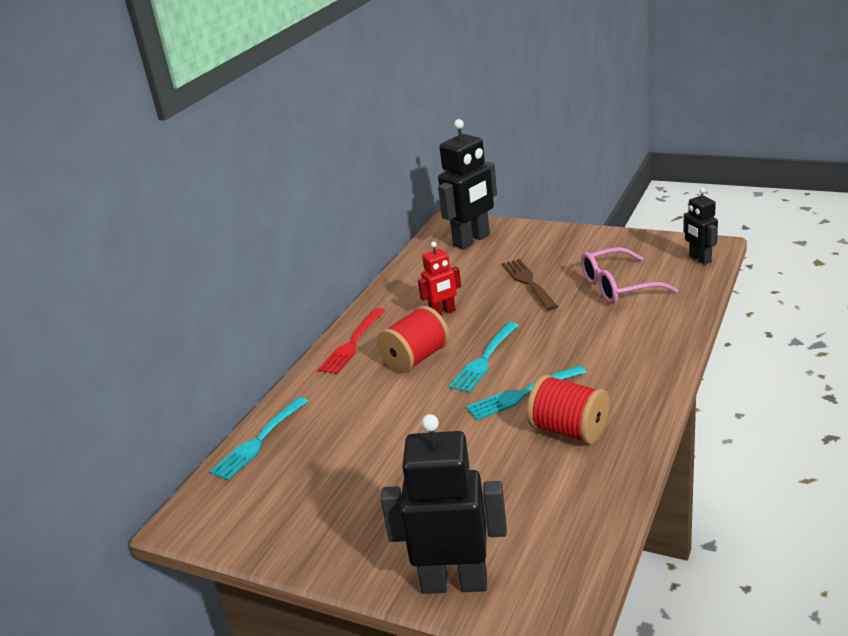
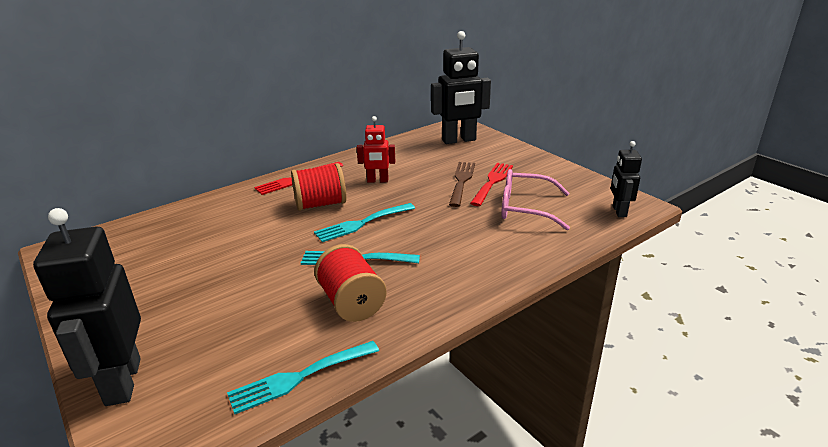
camera: 25 degrees right, 0 degrees up
turquoise fork [210,397,308,480] -> turquoise fork moved to [227,341,379,414]
black robot [381,414,507,594] -> black robot turned 135 degrees counterclockwise [33,208,141,406]
none -> red fork [470,163,513,206]

